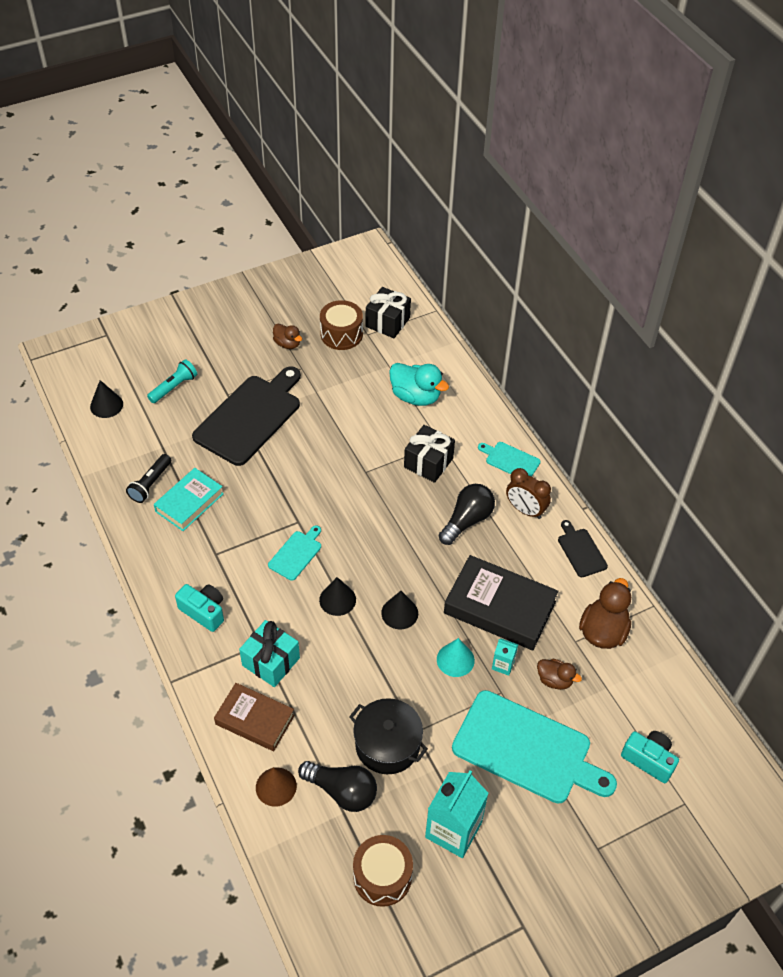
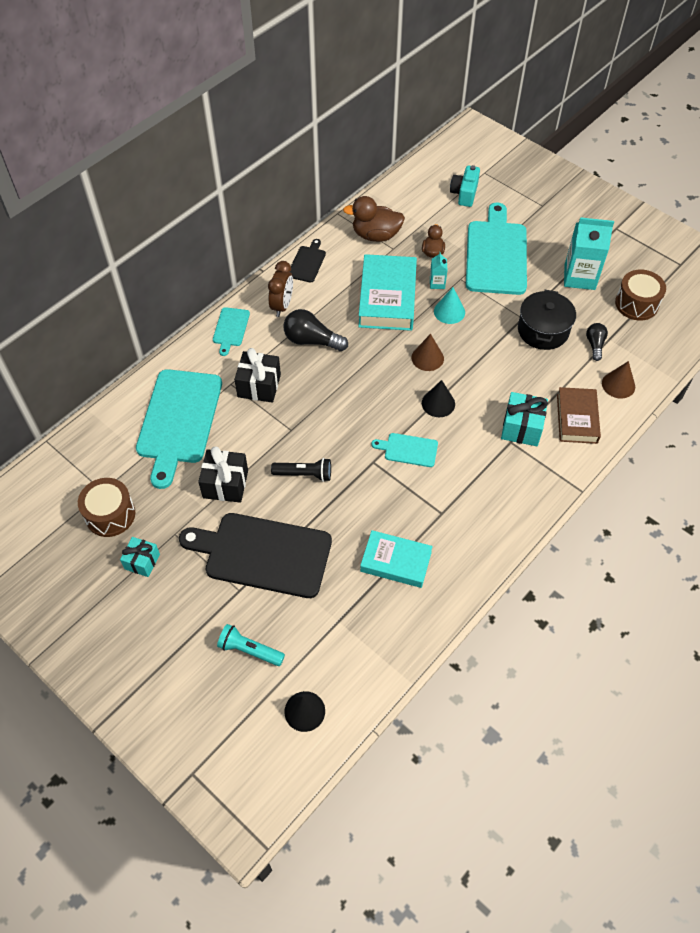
camera: 110 degrees left, 5 degrees up
black flashlight [126,454,171,503] -> black flashlight moved to [271,458,331,482]
turquoise camera [175,584,224,632] -> none
brown duck [273,324,302,349] -> turquoise gift [120,537,160,577]
black light bulb [298,761,377,812] -> black light bulb [586,323,608,361], size x0.60
black gift [366,287,411,338] -> black gift moved to [198,446,248,503]
black cone [381,591,418,629] -> brown cone [412,334,444,371]
turquoise duck [389,363,449,406] -> turquoise cutting board [136,369,222,489]
black book [444,555,559,650] -> turquoise book [358,254,417,331]
black cutting board [558,520,608,577] -> black cutting board turned 150 degrees clockwise [289,239,326,283]

